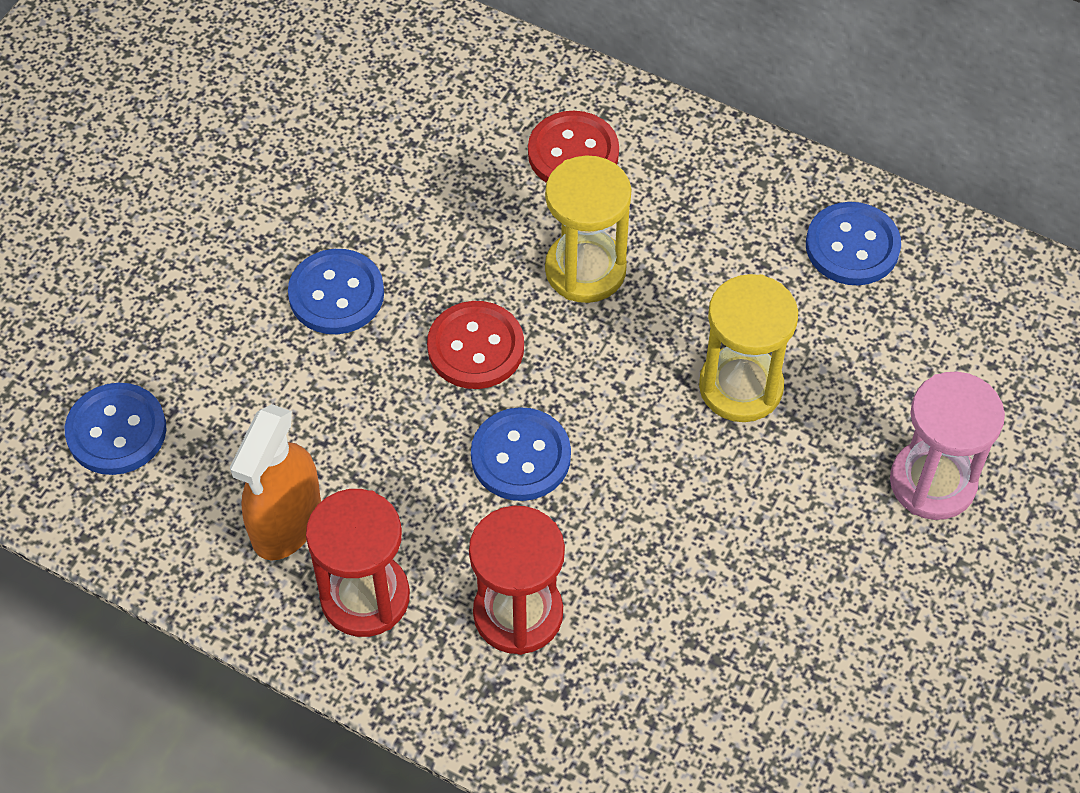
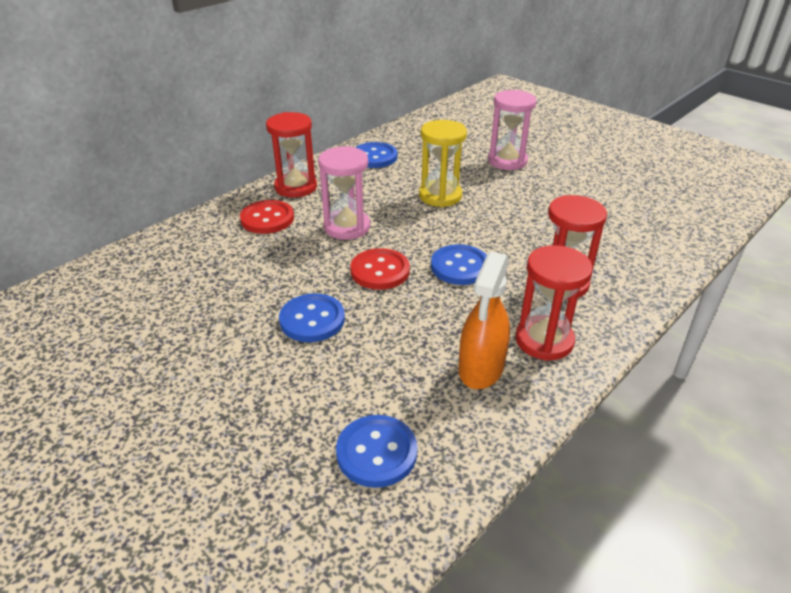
camera: 75 degrees left, 20 degrees down
orange spray bottle [230,404,321,561] -> orange spray bottle turned 75 degrees clockwise [459,252,510,389]
yellow hourglass [545,156,631,303] -> pink hourglass [318,146,370,240]
none -> red hourglass [266,112,317,198]

